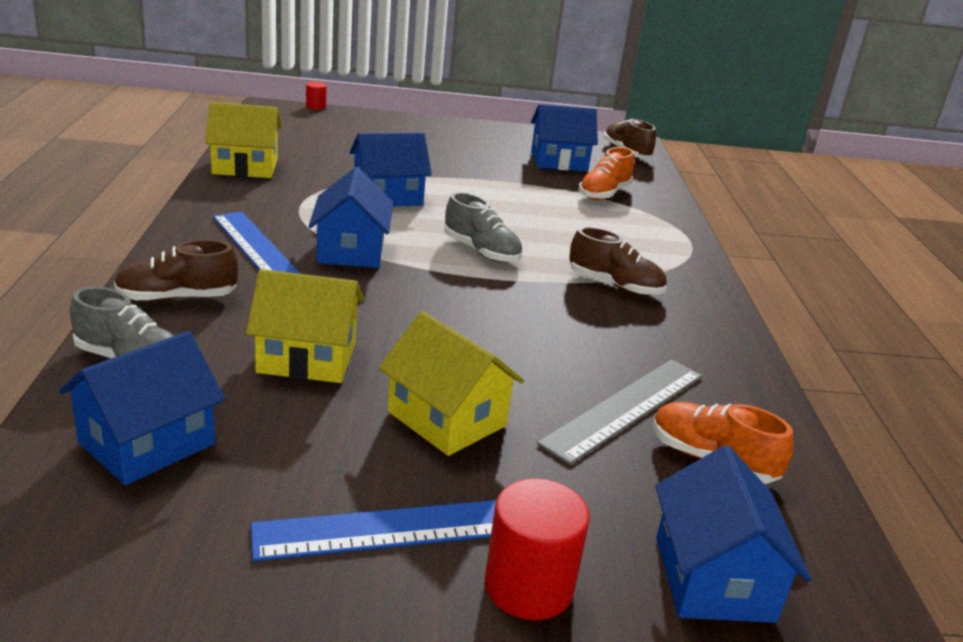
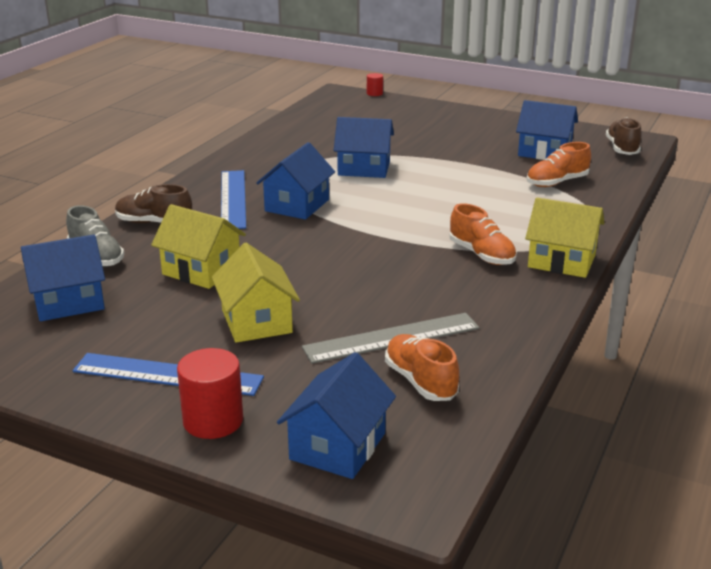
camera: 30 degrees right, 0 degrees up
yellow house [205,102,282,178] -> yellow house moved to [525,197,604,278]
grey shoe [444,192,523,263] -> none
brown shoe [569,227,667,296] -> orange shoe [449,203,517,265]

